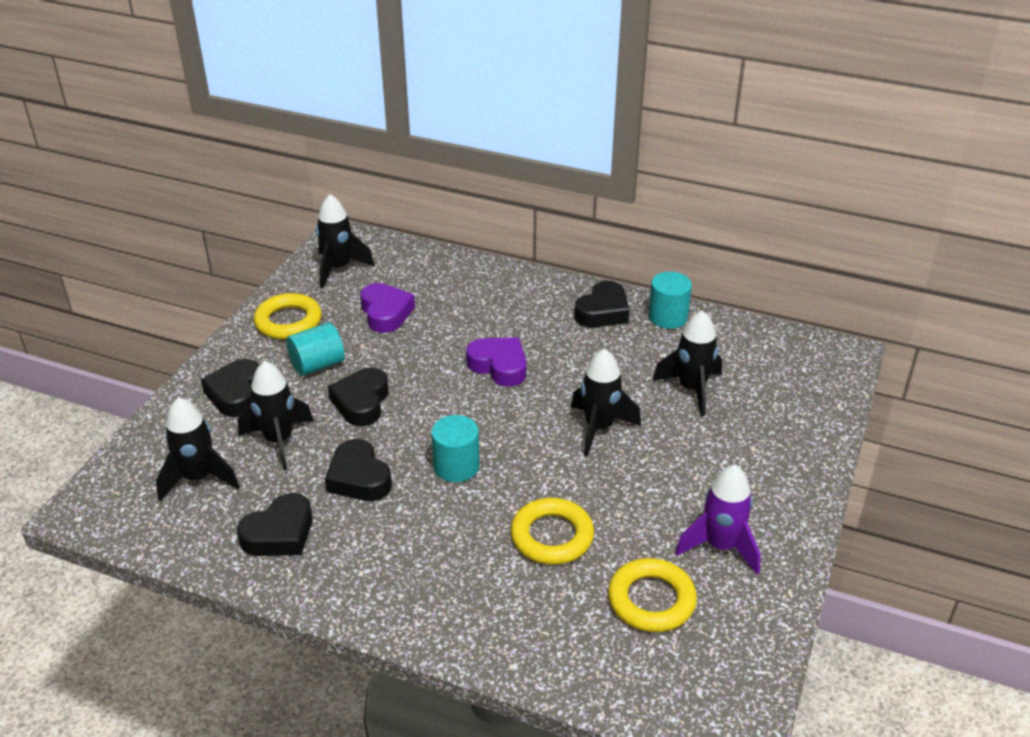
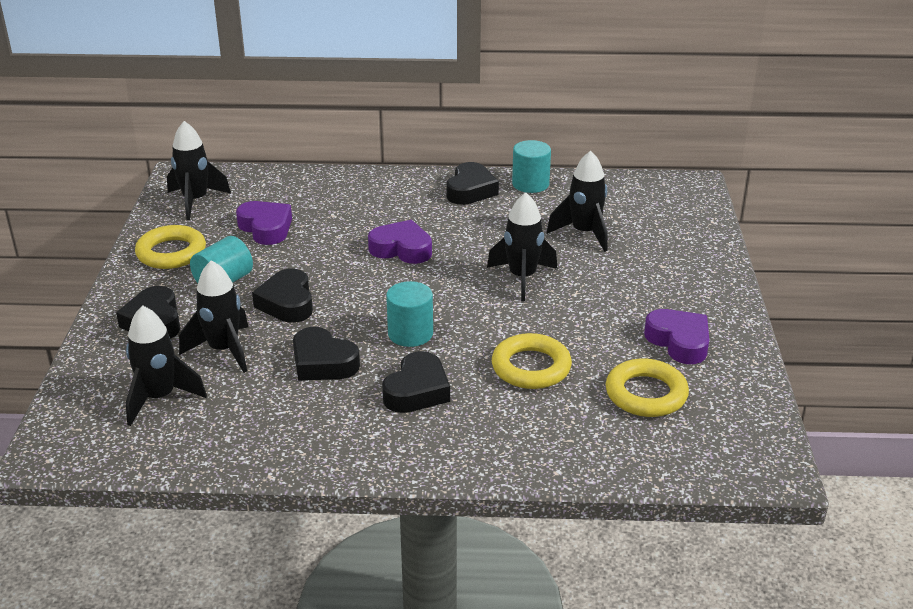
camera: 20 degrees left, 5 degrees down
black heart [237,493,312,556] -> black heart moved to [382,351,450,413]
purple rocket [675,465,761,575] -> purple heart [644,309,709,364]

